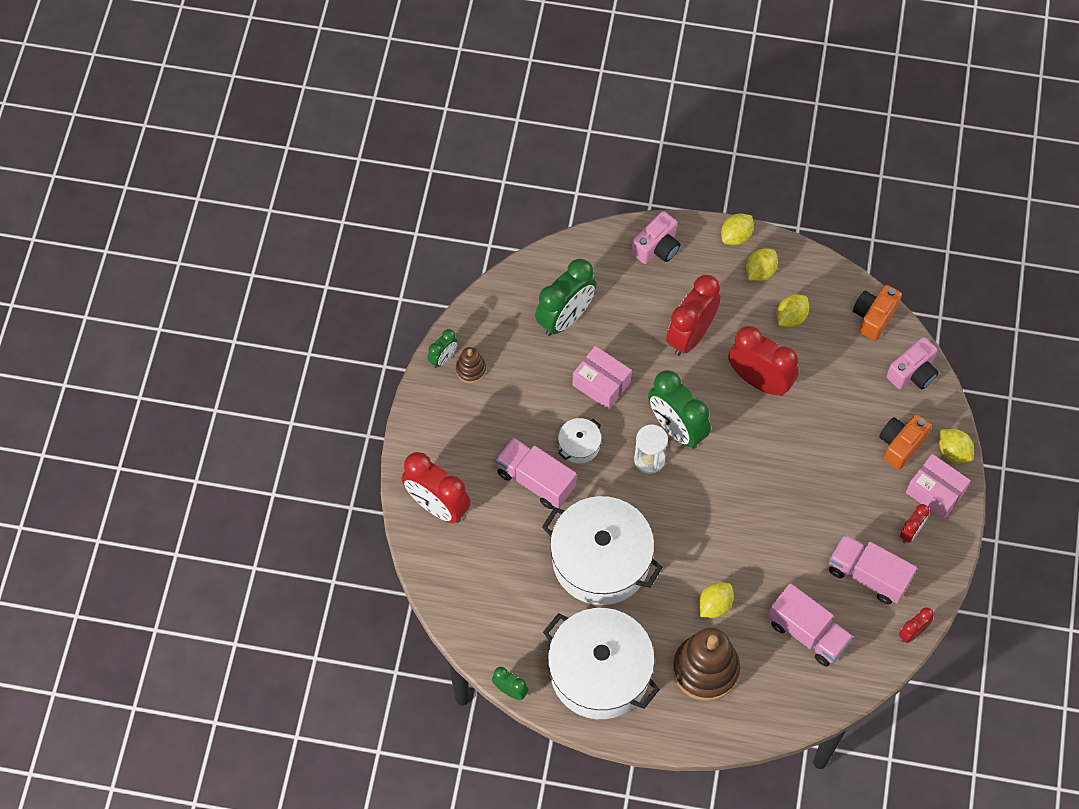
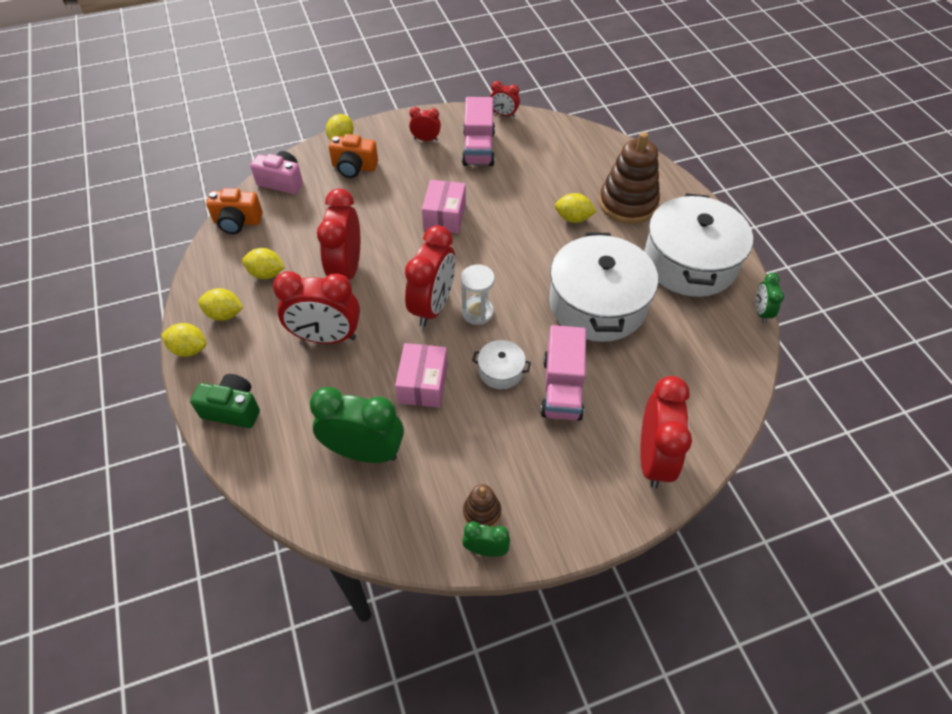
camera: 120 degrees left, 10 degrees down
pink camera [632,211,680,264] -> green camera [190,374,260,428]
green clock [648,370,711,449] -> red clock [405,225,455,327]
pink truck [768,583,853,667] -> none
pink box [906,454,971,519] -> pink box moved to [422,180,466,234]

